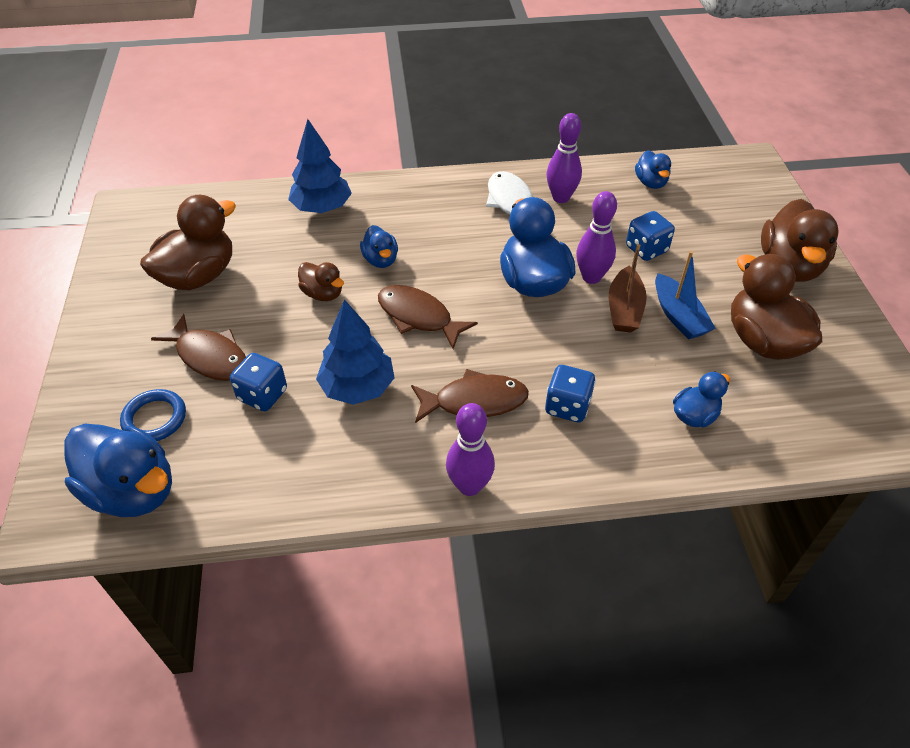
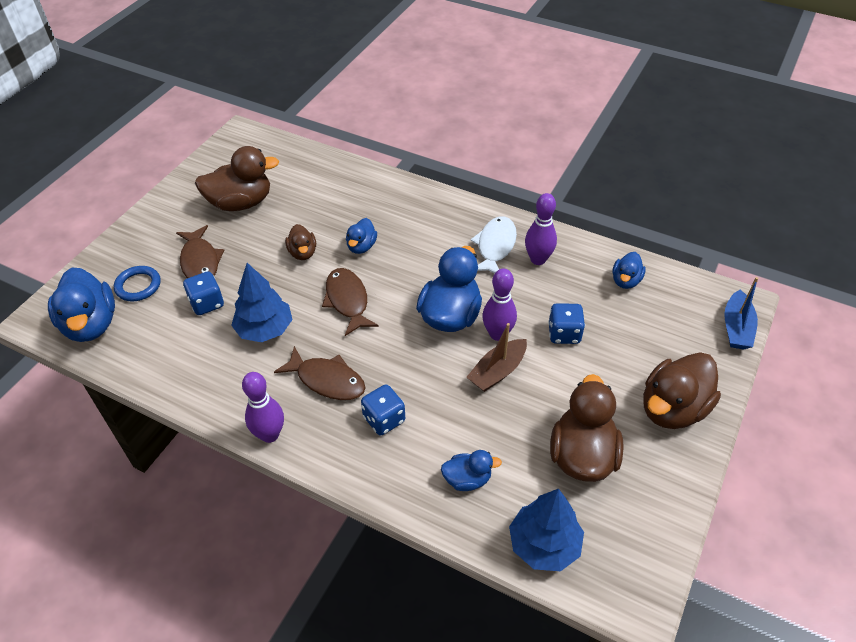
camera: 35 degrees right, 0 degrees up
blue tree [288,119,352,213] -> blue tree moved to [509,489,584,571]
blue boat [655,251,716,339] -> blue boat moved to [724,277,759,350]

